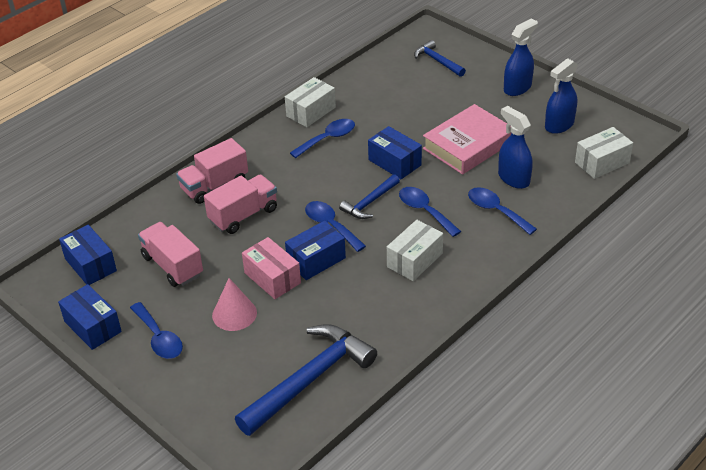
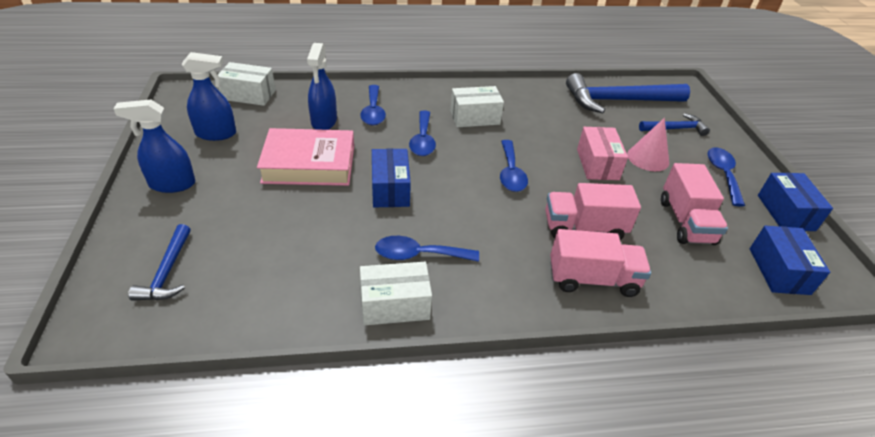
camera: 145 degrees left, 0 degrees up
blue box [285,220,346,280] -> none
blue hammer [339,174,400,219] -> blue hammer moved to [639,113,710,136]

